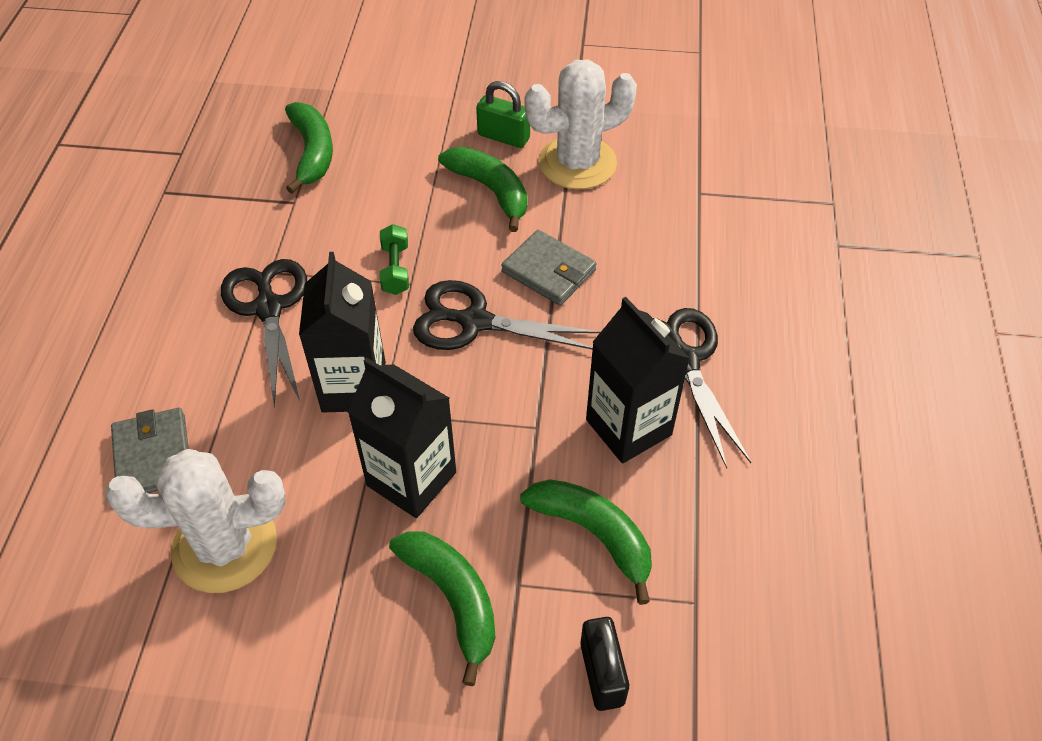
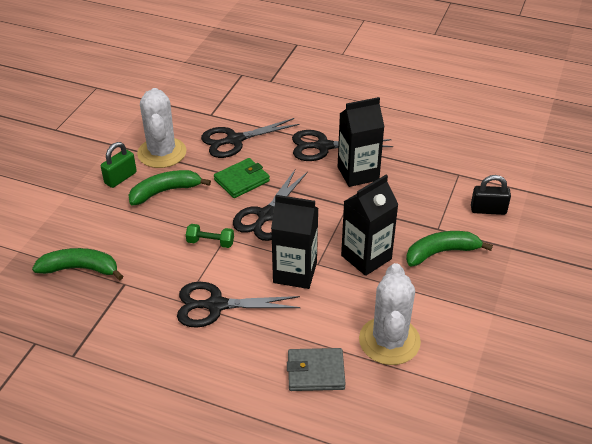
camera: 75 degrees left, 10 degrees down
grey wallet [501,230,597,306] -> green wallet [214,158,270,198]
green banana [520,479,652,605] -> none
none -> black scissors [201,118,300,158]

